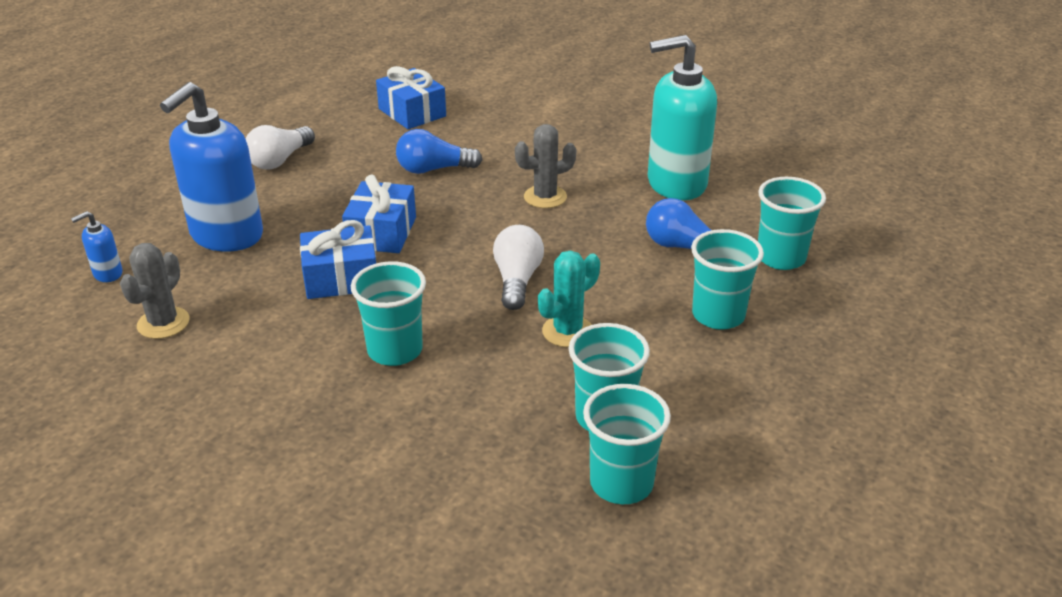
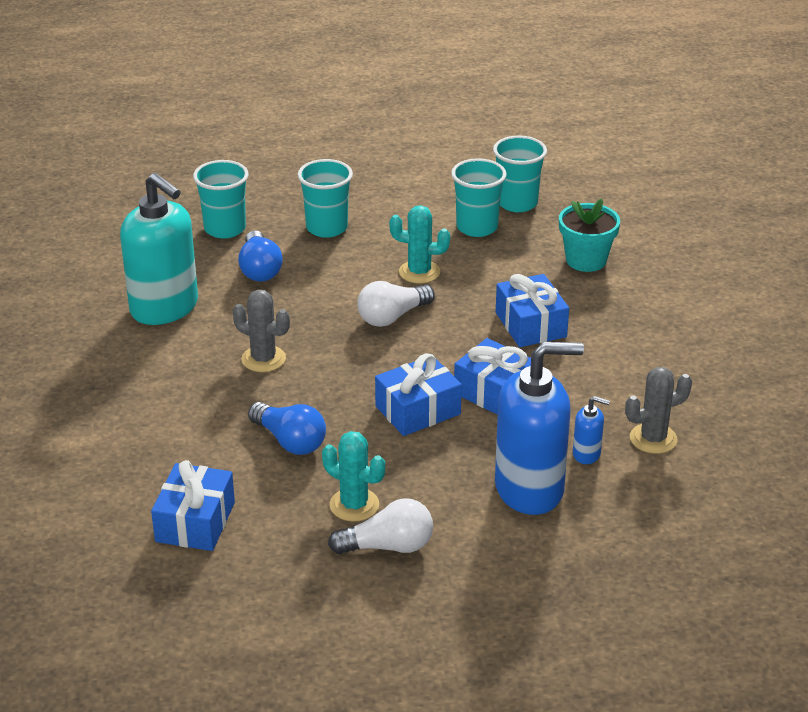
camera: 130 degrees left, 0 degrees up
blue soap dispenser [71,211,123,282] -> blue soap dispenser moved to [573,396,610,464]
turquoise cup [351,261,426,366] -> blue gift [496,274,569,347]
none -> turquoise cactus [322,431,385,522]
none -> turquoise flower pot [559,198,620,272]

